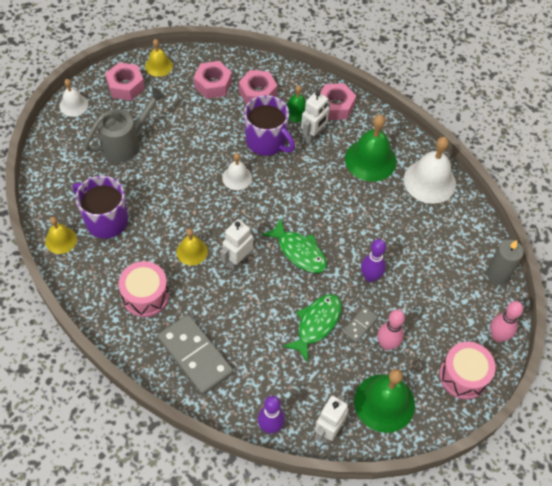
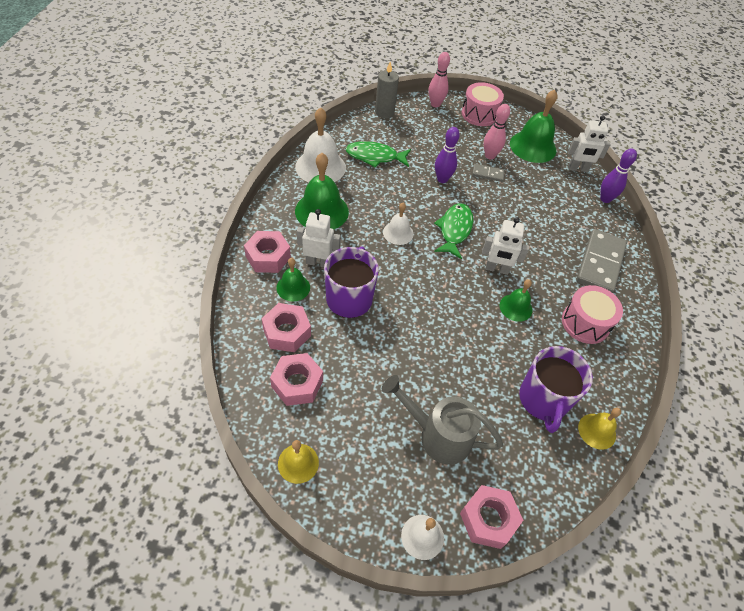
camera: 120 degrees left, 5 degrees down
pink nut [105,62,145,101] -> pink nut moved to [460,485,523,549]
yellow bell [176,229,208,265] -> green bell [500,279,532,322]
white bell [222,153,252,190] -> white bell moved to [383,203,414,245]
green fish [283,294,342,362] -> green fish moved to [346,141,411,168]

